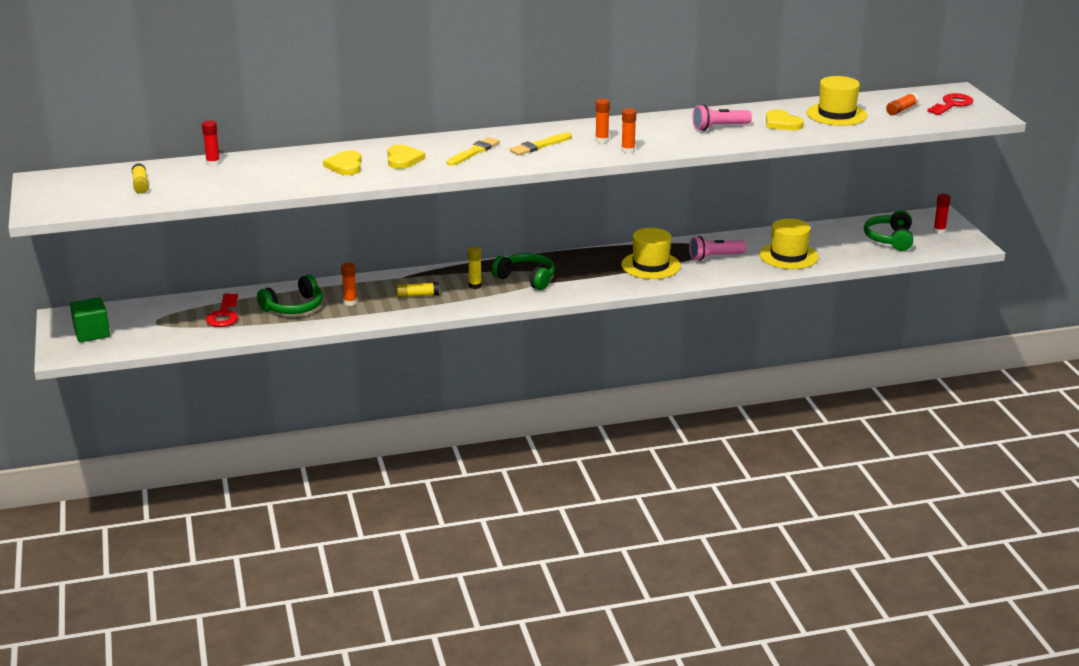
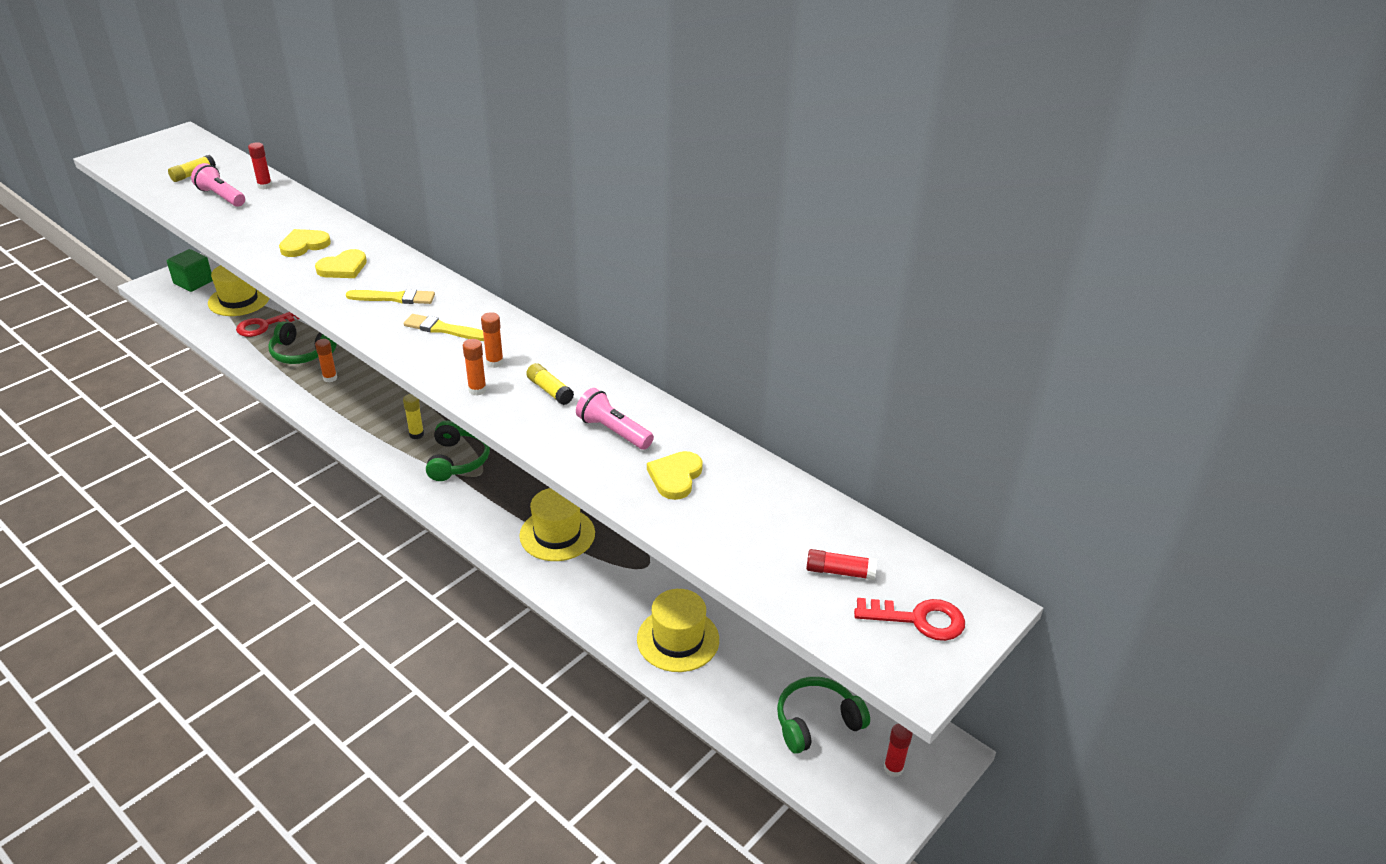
camera: 55 degrees right, 10 degrees up
yellow glue stick [396,282,439,298] -> yellow glue stick moved to [526,363,574,405]
pink flashlight [689,236,746,261] -> pink flashlight moved to [191,163,245,207]
yellow hat [807,76,868,126] -> yellow hat moved to [208,265,269,316]
orange glue stick [886,93,919,115] -> red glue stick [806,549,877,580]

